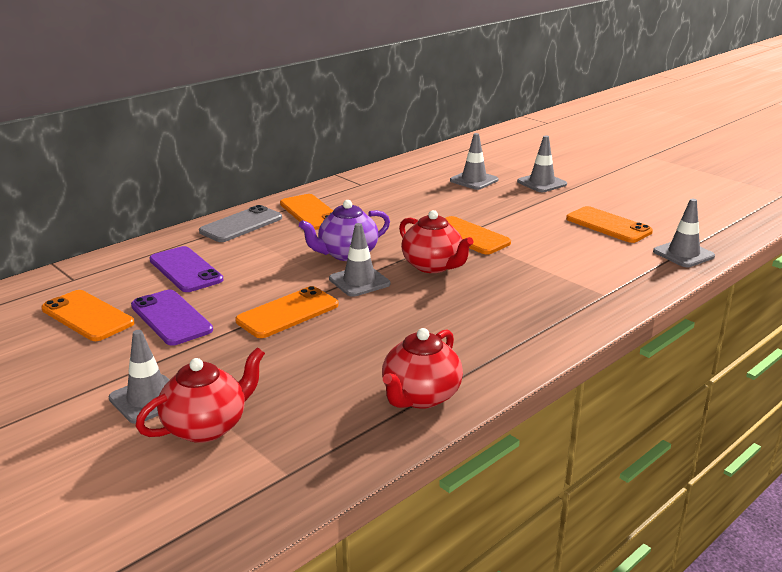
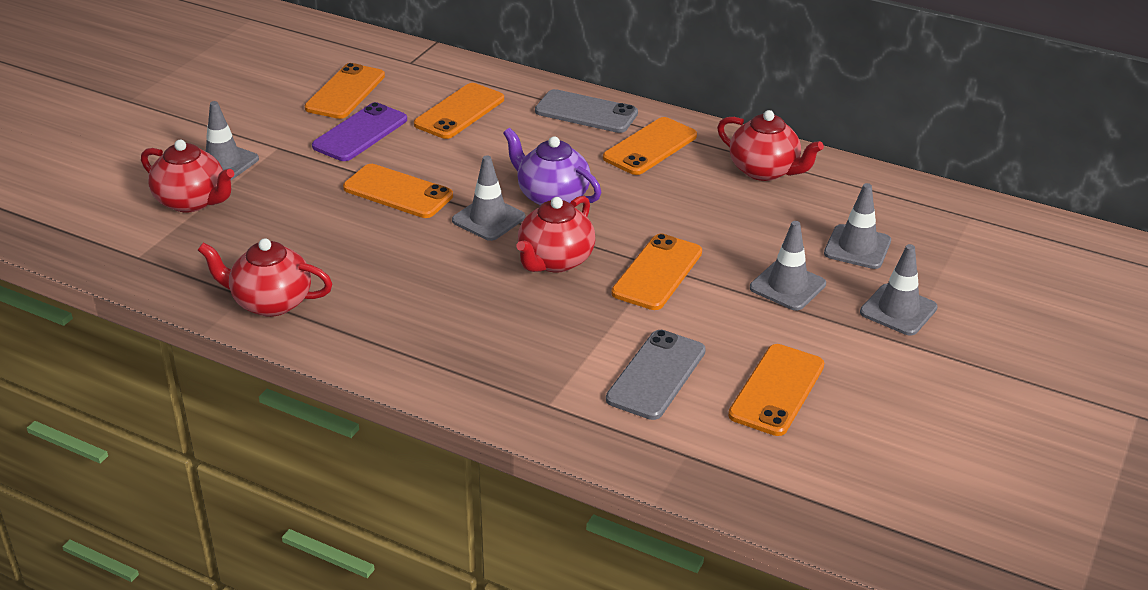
camera: 70 degrees right, 10 degrees up
purple phone [149,246,223,292] -> orange phone [414,83,504,139]
grey traffic cone [653,199,715,267] -> grey traffic cone moved to [750,221,826,310]
none -> grey phone [606,330,706,420]
none -> red teapot [717,110,824,181]

